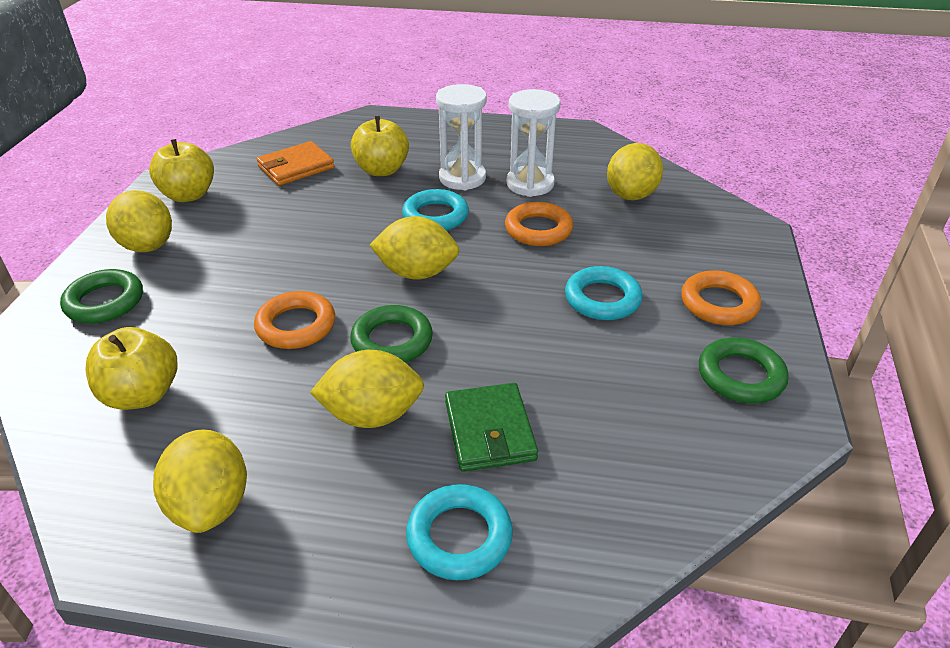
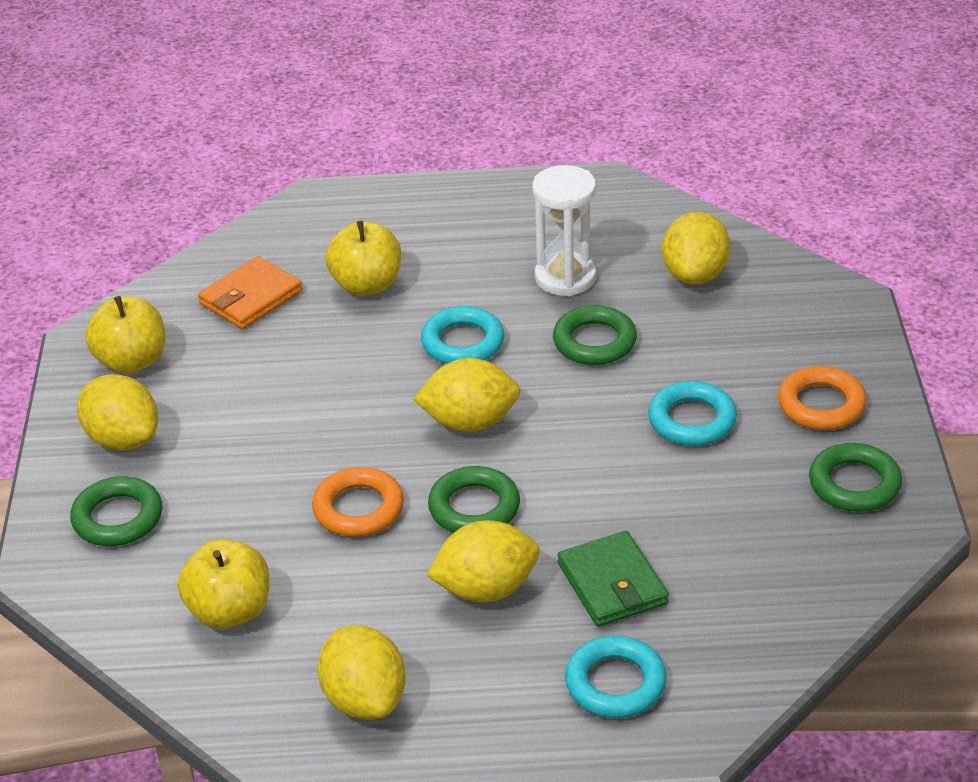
camera: 10 degrees left, 0 degrees up
white hourglass [436,84,487,190] -> none
orange ring [505,202,573,246] -> green ring [553,305,637,365]

